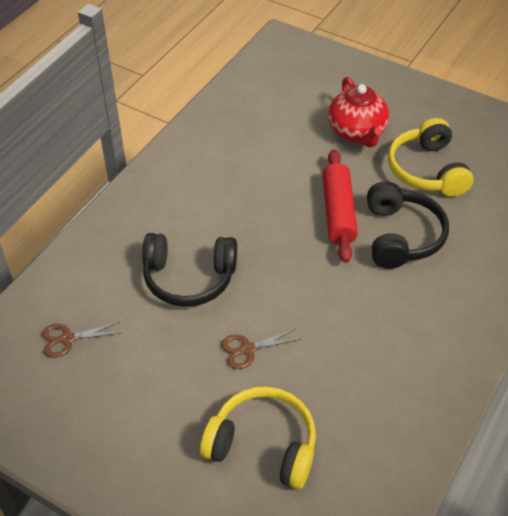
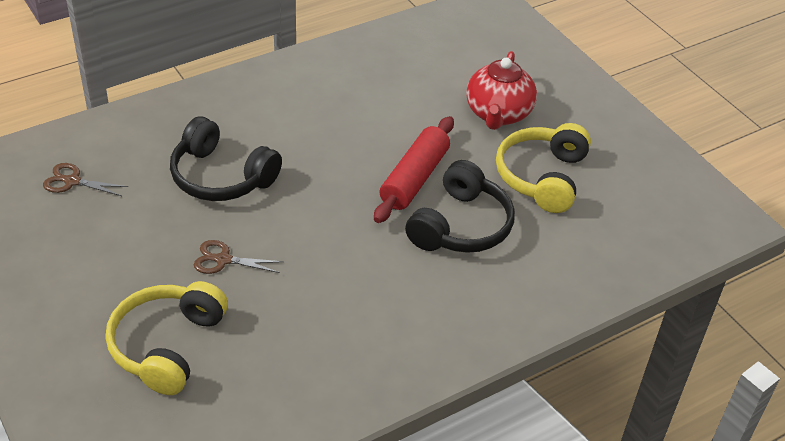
camera: 25 degrees right, 5 degrees down
yellow headphones [200,387,316,489] -> yellow headphones turned 120 degrees counterclockwise [106,281,228,395]

